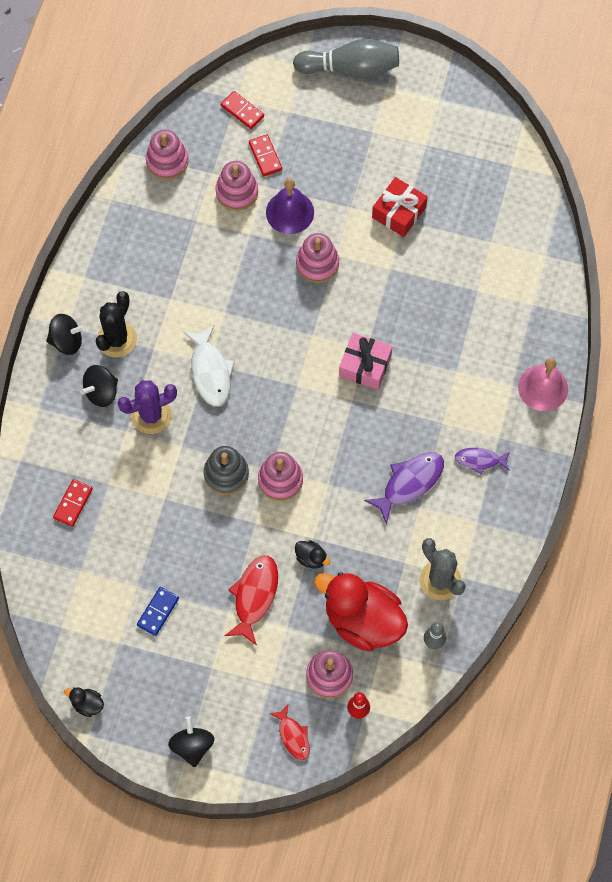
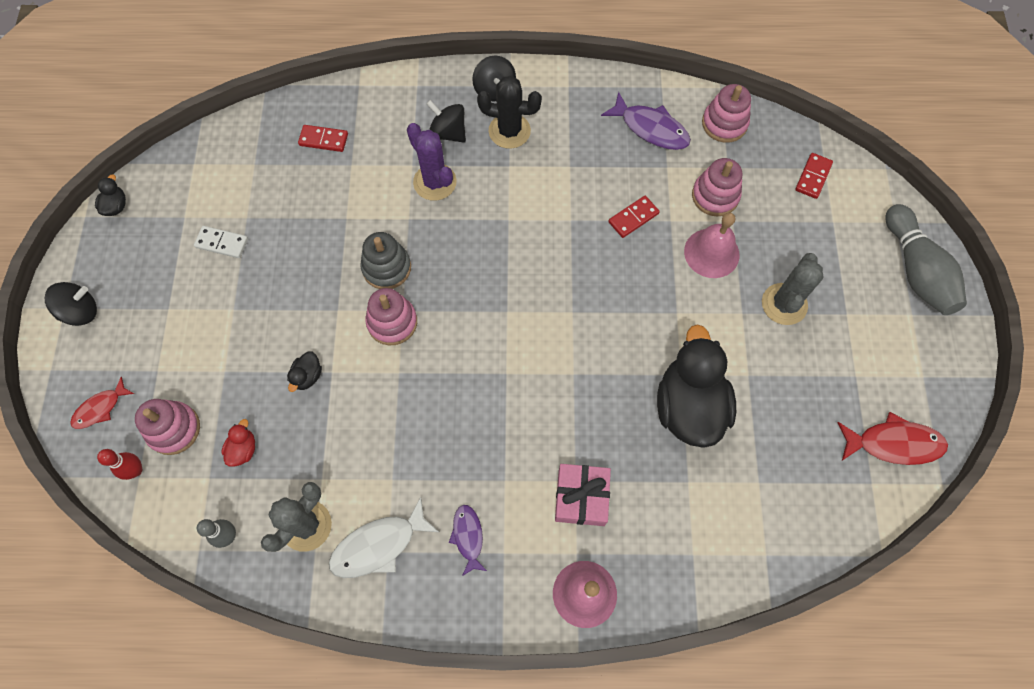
camera: 75 degrees right, 0 degrees up
blue domino [137,587,179,636] -> white domino [194,226,248,258]
white fish [183,325,235,406] -> white fish moved to [329,497,439,578]
red fish [224,555,278,646] -> red fish moved to [838,412,948,465]
red domino [249,134,282,176] -> red domino moved to [608,196,660,238]
purple bell [266,178,314,234] -> pink bell [684,212,740,278]
pink stacking toy [296,233,339,283] -> none
red duck [314,572,408,651] -> red duck [221,419,255,467], size x0.40
pink gift [339,333,392,390] -> pink gift moved to [555,464,611,526]
purple fish [364,452,444,524] -> purple fish moved to [601,92,691,150]
red gift [372,177,428,237] -> none
none -> black duck [657,324,736,448]
none -> grey cactus [762,253,823,325]

